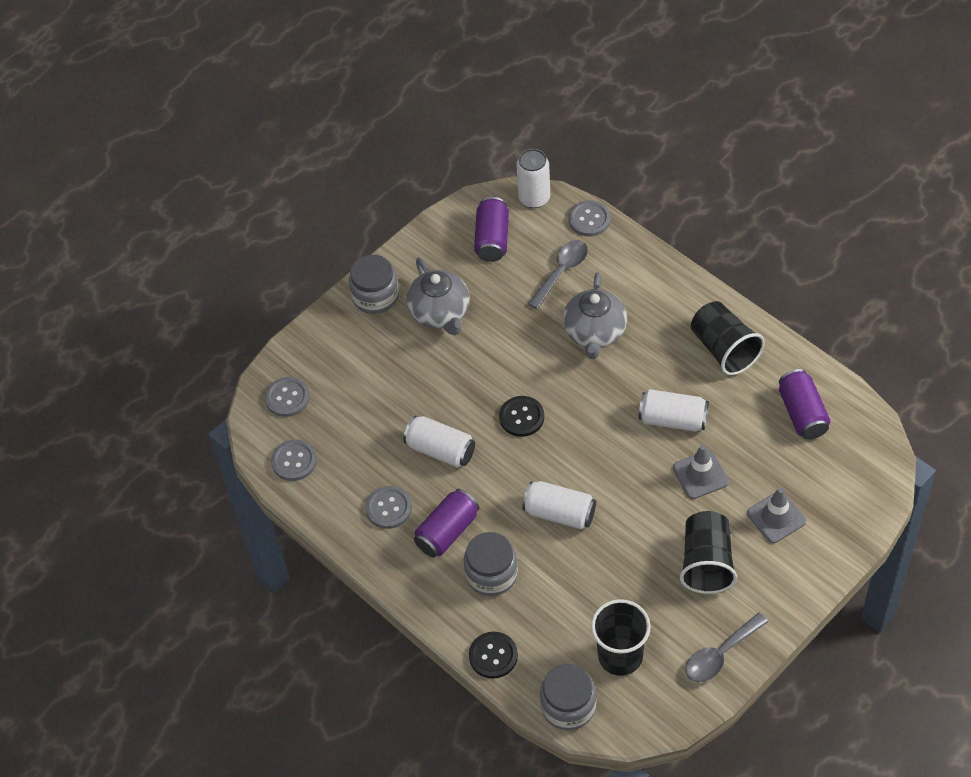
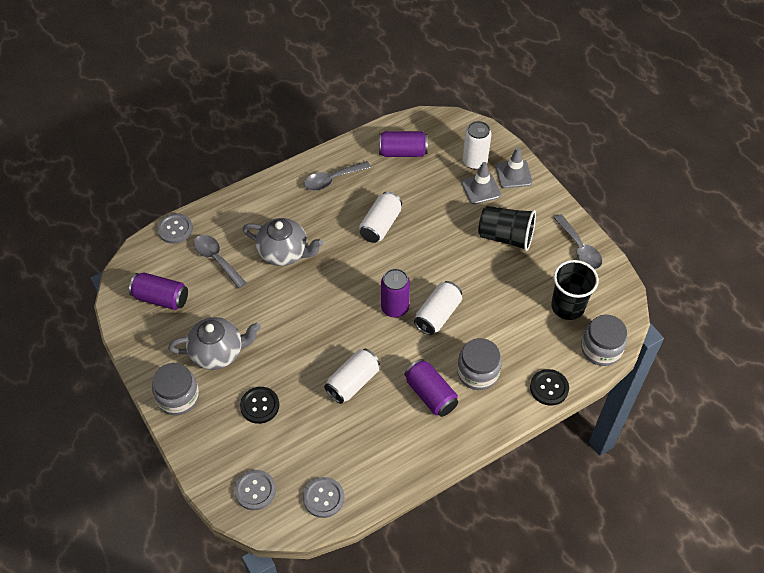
camera: 80 degrees left, 0 degrees up
grey button [365,486,412,529] -> none
black button [499,396,544,437] -> black button moved to [240,387,279,424]
white can [516,149,550,208] -> white can moved to [463,121,491,169]
grey traffic cone [673,445,729,499] -> grey traffic cone moved to [496,147,532,188]
black cup [691,301,765,375] -> grey spoon [304,161,371,191]
none -> purple can [381,269,410,318]

